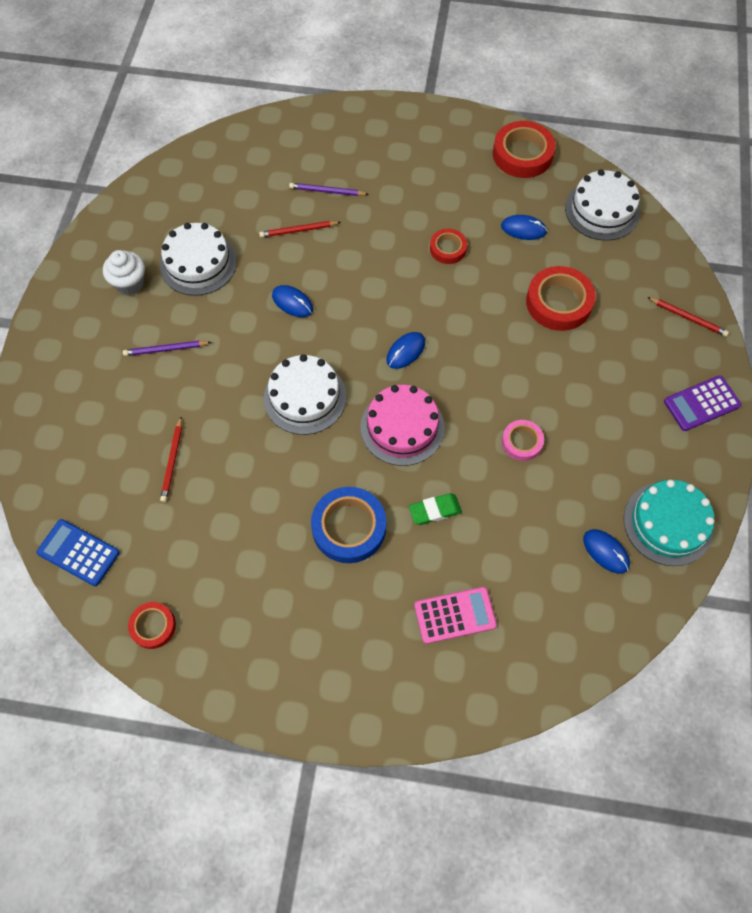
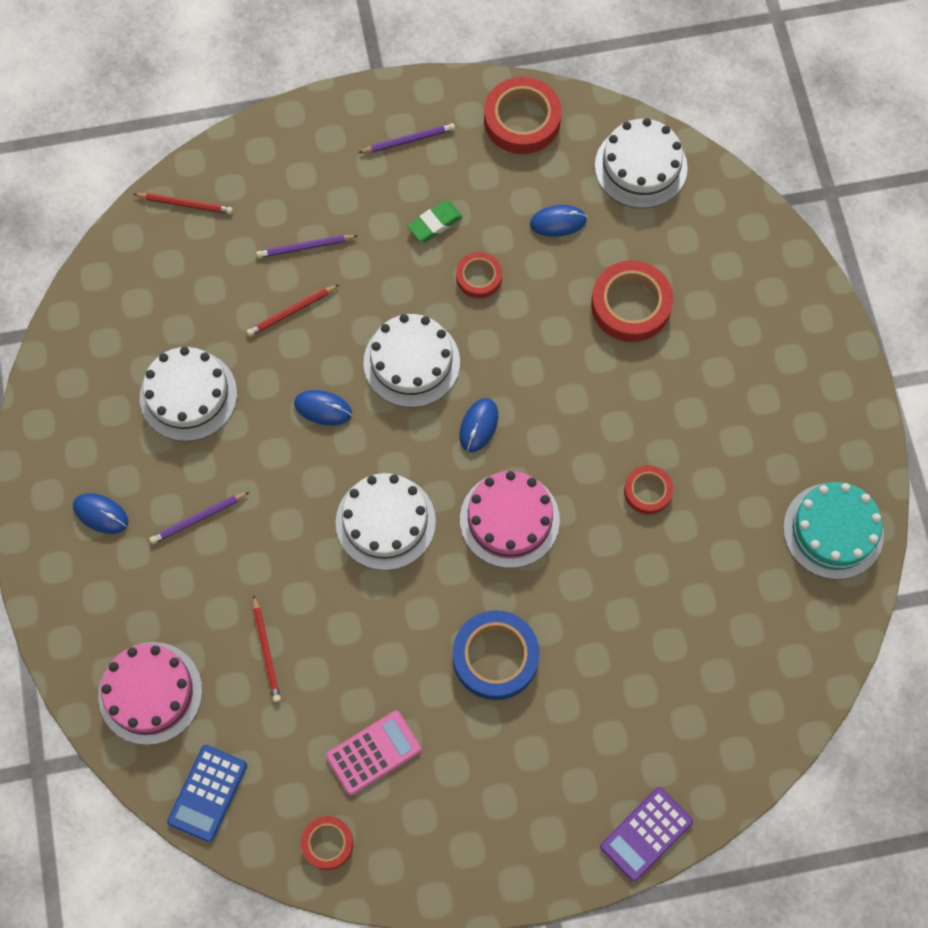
camera: 20 degrees left, 5 degrees up
blue calculator [36,519,119,586] -> blue calculator turned 75 degrees counterclockwise [167,745,247,843]
white cupcake [103,250,145,295] -> none
green eraser [409,493,462,525] -> green eraser moved to [407,201,463,242]
pink calculator [414,587,497,644] -> pink calculator moved to [326,711,421,795]
pink tape [502,420,544,461] -> red tape [624,465,673,514]
blue mouse [583,529,630,574] -> blue mouse moved to [73,493,128,534]
red pencil [647,297,729,337] -> red pencil moved to [134,193,233,214]
purple calculator [664,375,741,431] -> purple calculator moved to [600,787,693,882]
none -> pink cake [98,642,202,745]
none -> purple pencil [358,123,455,153]
none -> white cake [363,314,460,407]

